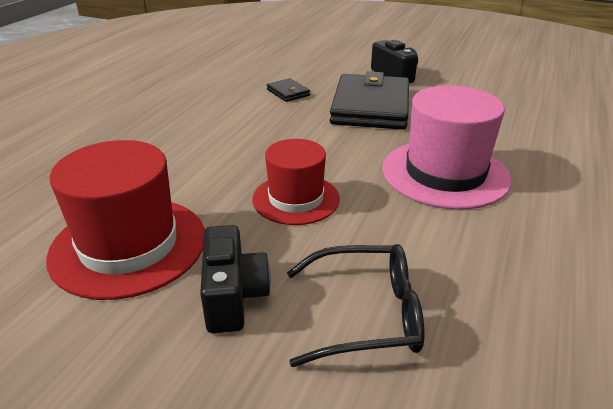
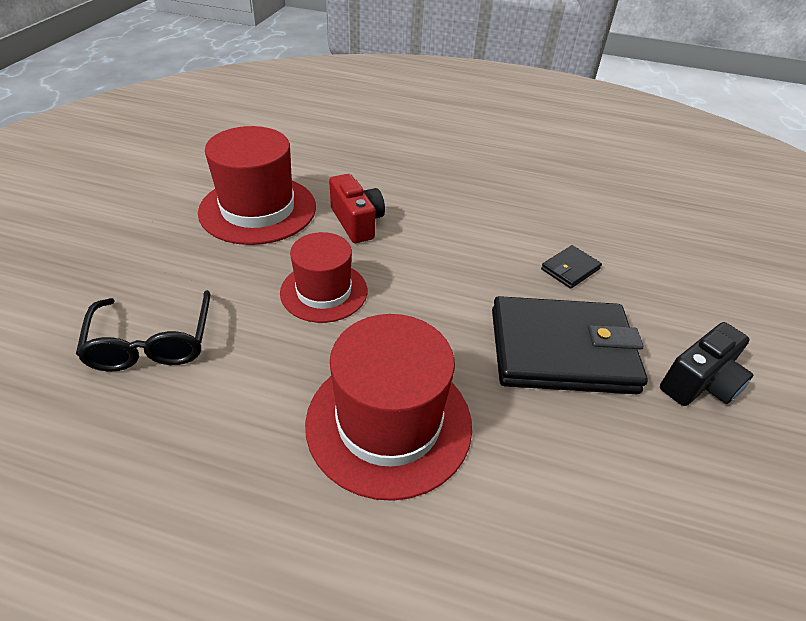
camera: 80 degrees right, 10 degrees up
black camera [200,225,271,333] -> none
pink hat [382,85,512,210] -> red hat [305,314,472,501]
none -> red camera [329,174,385,243]

